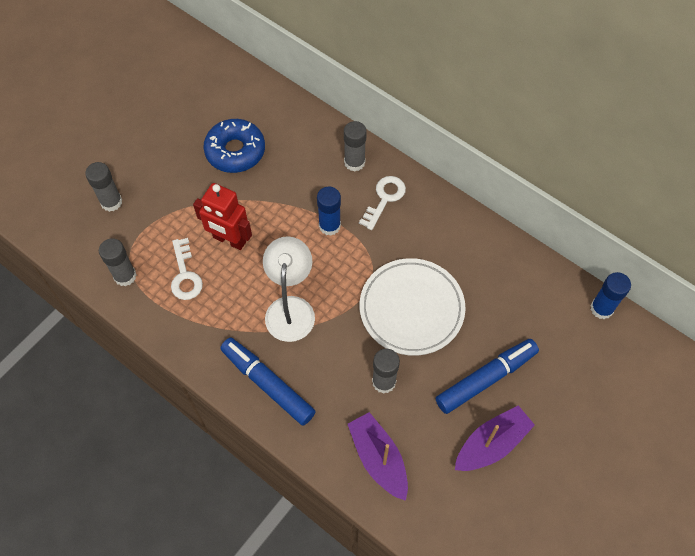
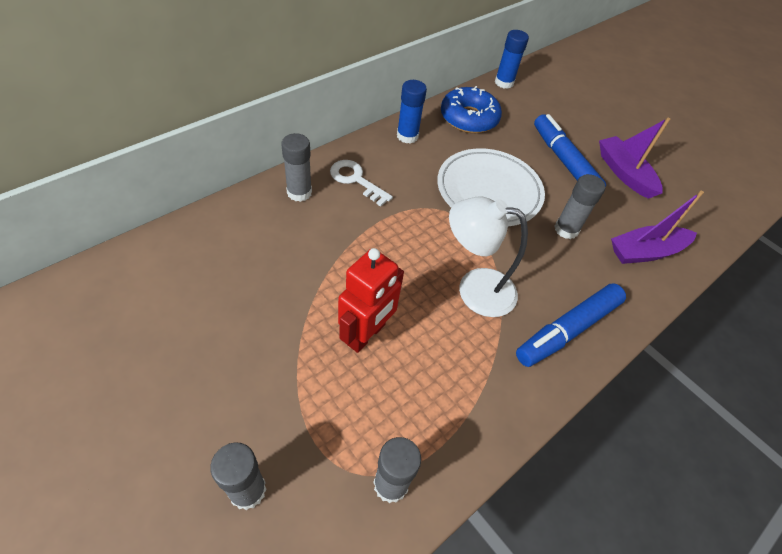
camera: 85 degrees left, 10 degrees down
white key [171,238,203,300] -> none
blue donut [203,119,265,173] -> blue donut moved to [441,86,502,133]
blue glue stick [317,187,341,236] -> blue glue stick moved to [397,80,427,144]

